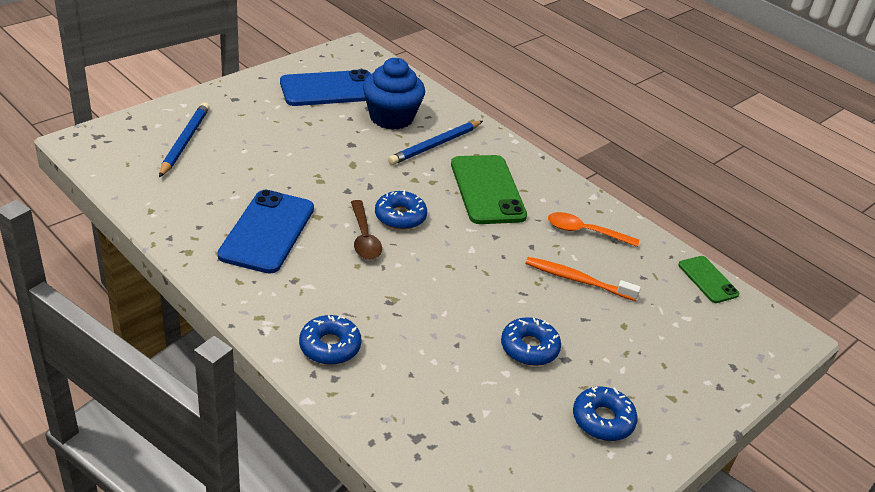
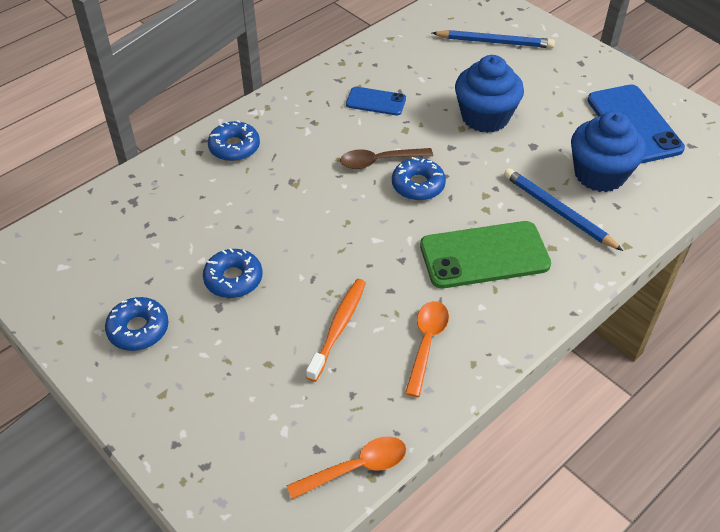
camera: 95 degrees right, 10 degrees up
blue phone [217,190,314,274] -> blue phone [346,87,406,116], size x0.55
green phone [678,256,739,303] -> orange spoon [286,437,406,499]
none -> blue cupcake [455,55,524,133]

